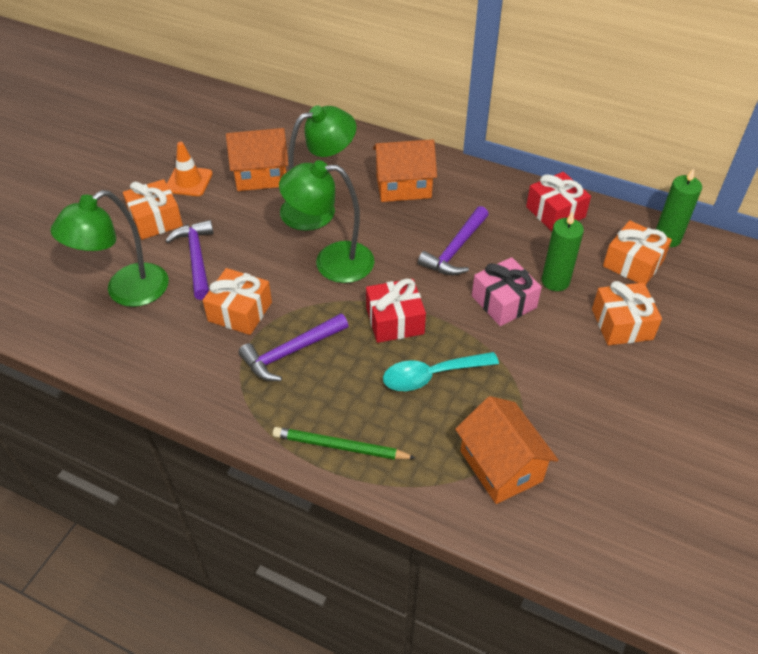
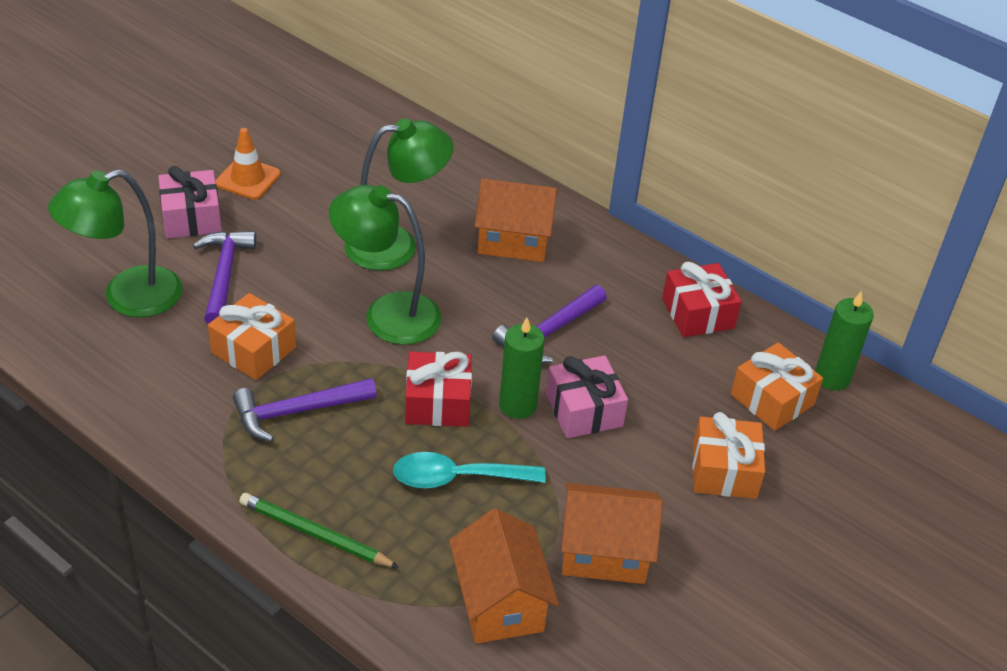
camera: 10 degrees right, 5 degrees down
orange gift [123,179,183,240] -> pink gift [158,166,222,238]
orange house [226,128,288,191] -> orange house moved to [561,483,663,584]
green candle [542,211,584,291] -> green candle moved to [499,317,545,419]

